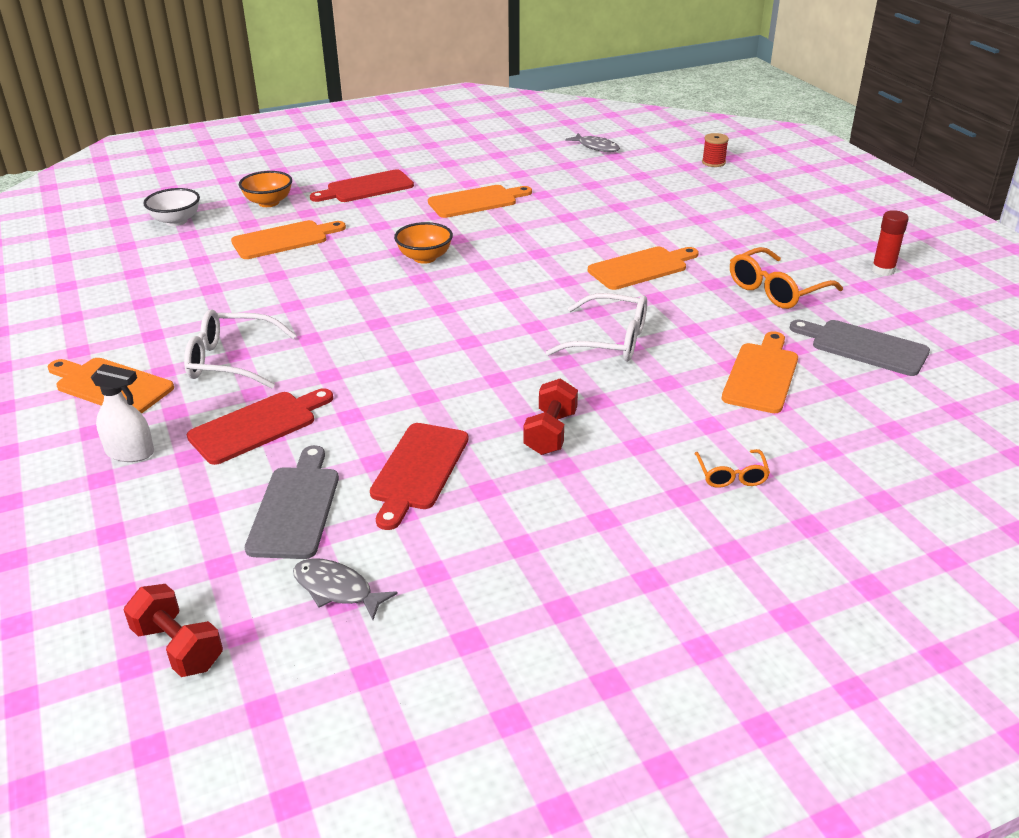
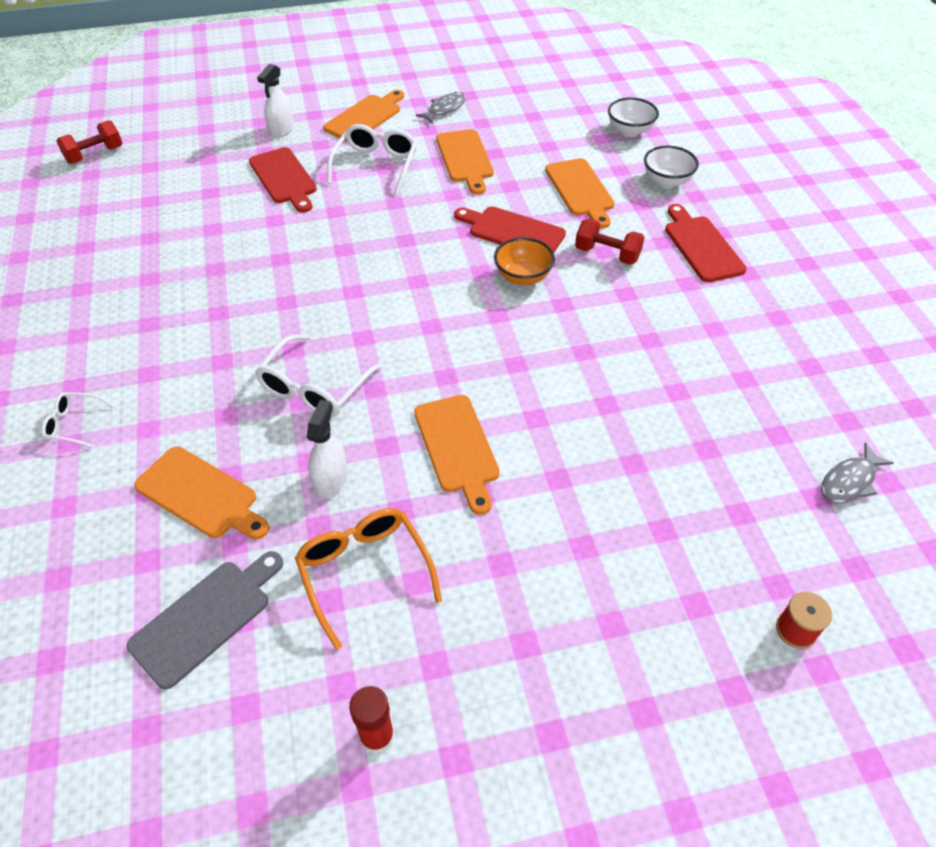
camera: 100 degrees right, 15 degrees up
orange bowl [239,171,292,207] -> white bowl [644,146,699,188]
grey cutting board [245,445,339,559] -> none
grey fish [293,558,398,620] -> grey fish moved to [416,92,466,124]
red cutting board [370,423,468,530] -> red cutting board moved to [454,206,566,253]
orange cutting board [428,185,532,218] -> orange cutting board moved to [436,129,494,195]
red dumbbell [523,379,578,455] -> red dumbbell moved to [575,218,645,265]
orange glasses [694,449,770,488] -> white glasses [41,392,114,448]
none -> white spray bottle [307,400,348,499]

